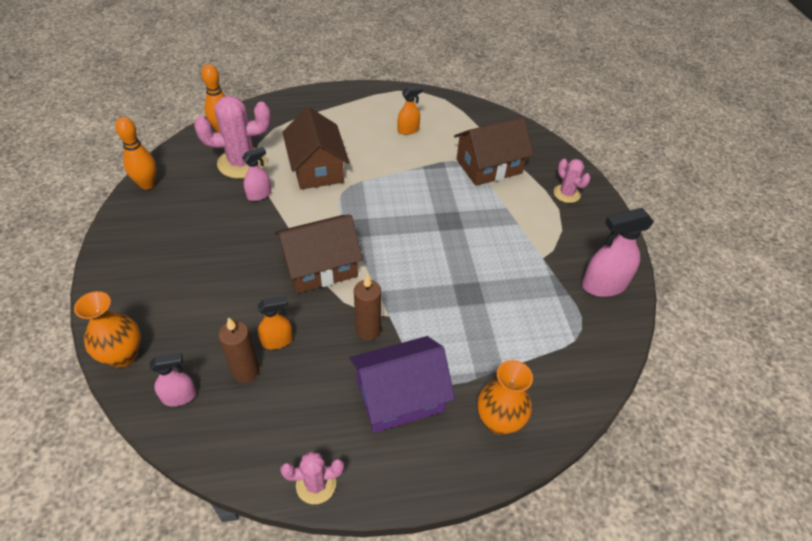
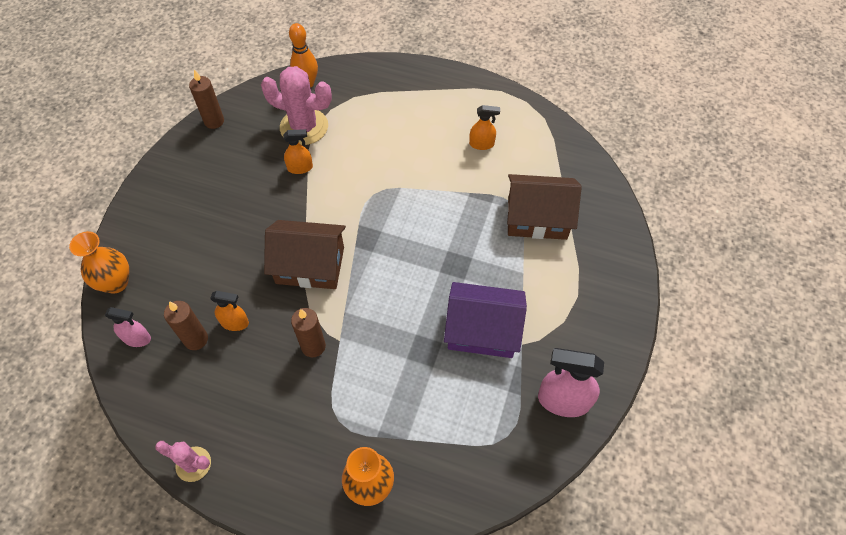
camera: 30 degrees right, 10 degrees up
orange bowling pin [115,117,157,189] -> brown candle [189,70,224,129]
pink spray bottle [242,147,271,201] -> orange spray bottle [283,129,313,174]
brown house [282,107,349,189] -> none
purple house [350,336,455,433] -> purple house moved to [444,282,527,358]
pink cactus [554,159,591,203] -> none

